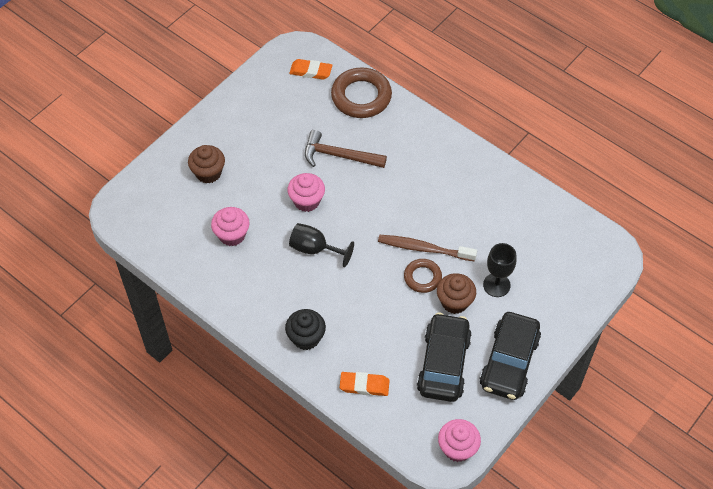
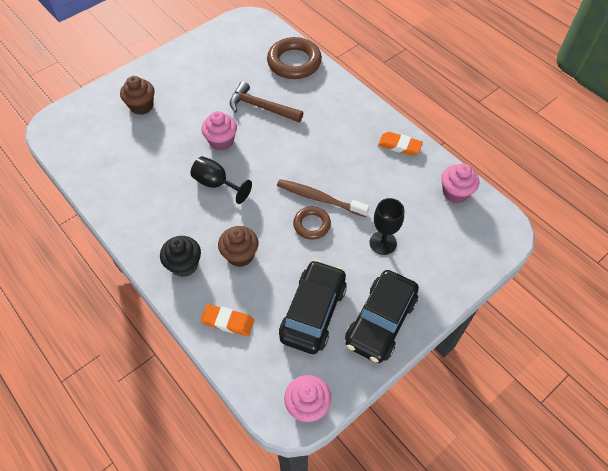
camera: 10 degrees right, 0 degrees up
pink cupcake [211,207,250,246] -> pink cupcake moved to [441,164,479,203]
orange eraser [289,59,332,80] -> orange eraser moved to [378,132,423,156]
brown cupcake [437,273,476,314] -> brown cupcake moved to [218,226,258,267]

